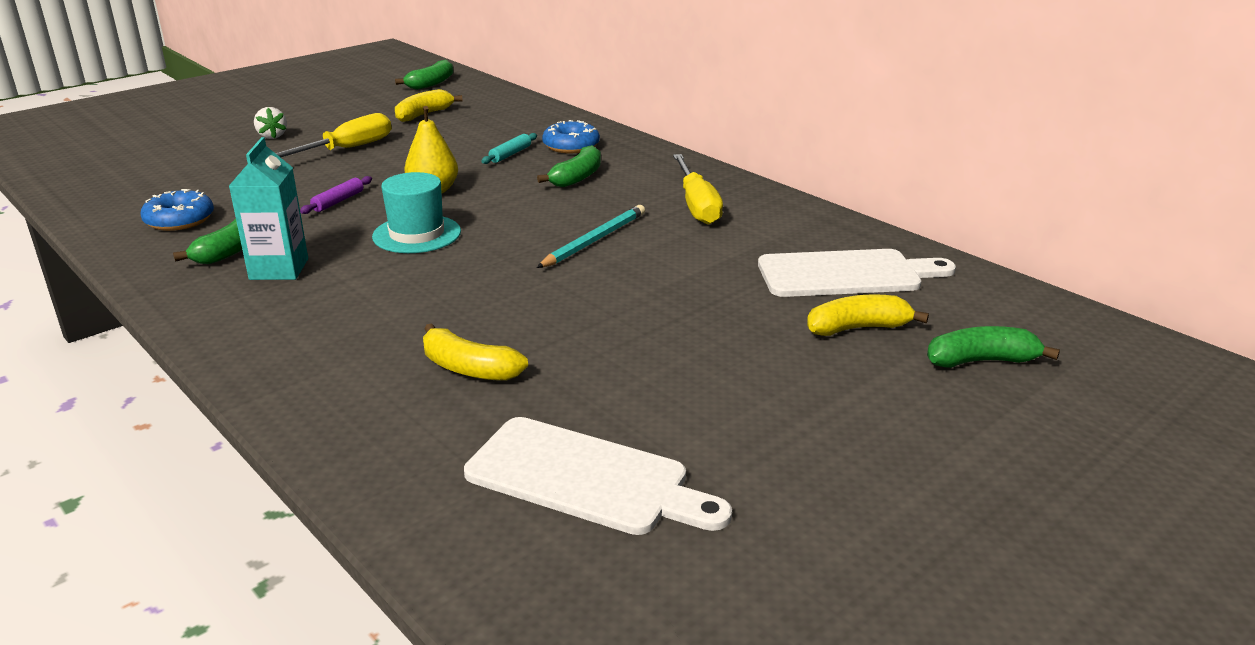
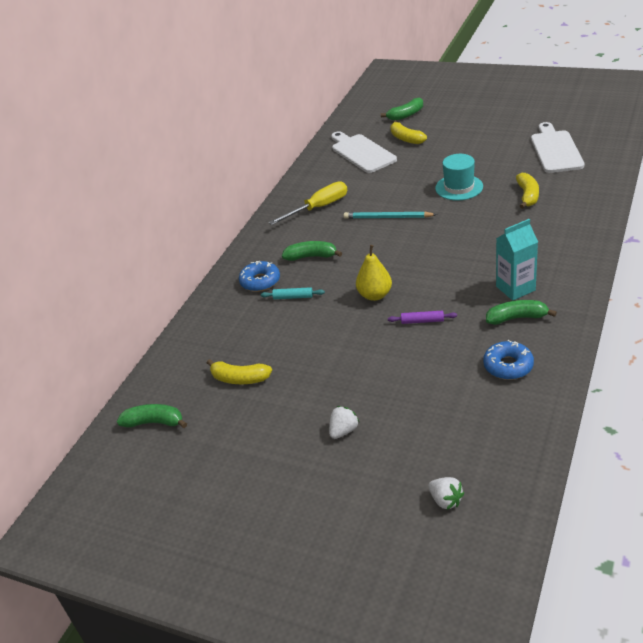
camera: 110 degrees left, 10 degrees up
yellow screwdriver [276,113,391,157] -> none
turquoise hat [372,172,461,253] -> turquoise hat moved to [435,154,483,201]
green banana [927,326,1060,368] -> green banana turned 90 degrees counterclockwise [381,97,423,121]
none -> white strawberry [428,477,464,510]

